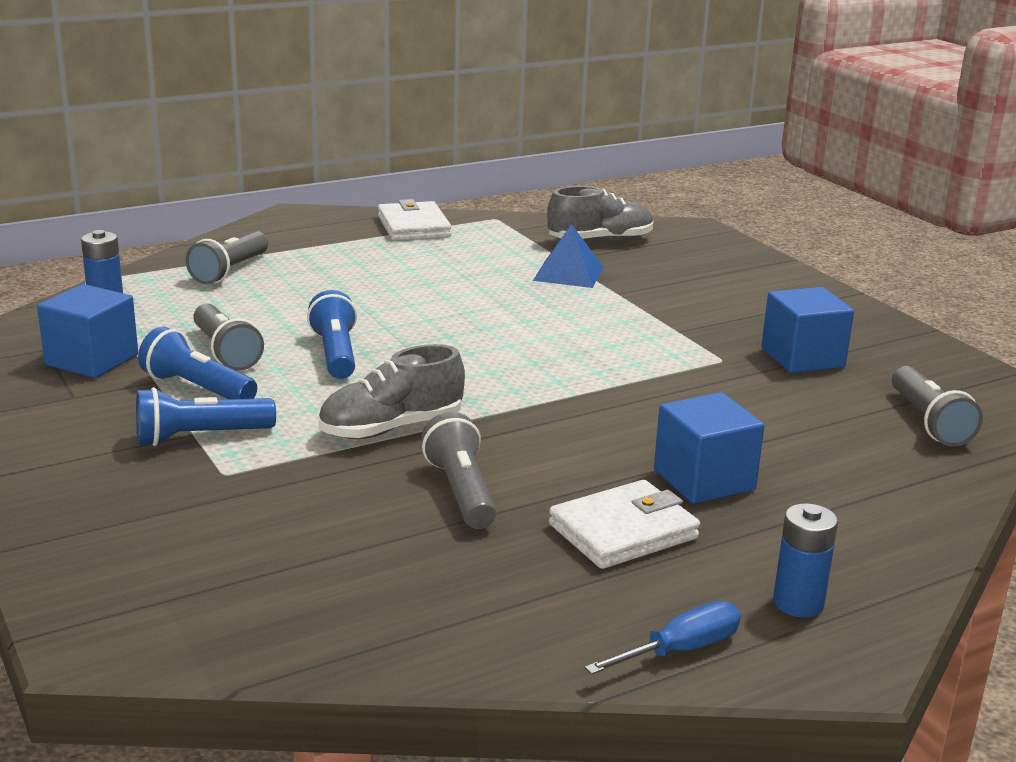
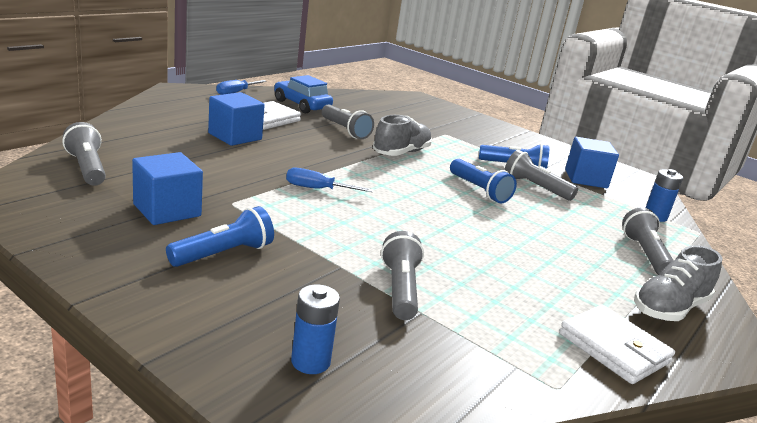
camera: 155 degrees right, 0 degrees up
blue flashlight [136,387,276,446] -> blue flashlight moved to [166,206,274,267]
blue pyramid [533,224,603,288] -> grey flashlight [381,231,424,320]
grey shoe [547,186,653,241] -> grey shoe moved to [634,245,722,321]
blue battery [773,503,838,617] -> blue battery moved to [291,284,340,374]
none -> blue car [274,75,333,113]
none -> blue screwdriver [286,168,373,192]

